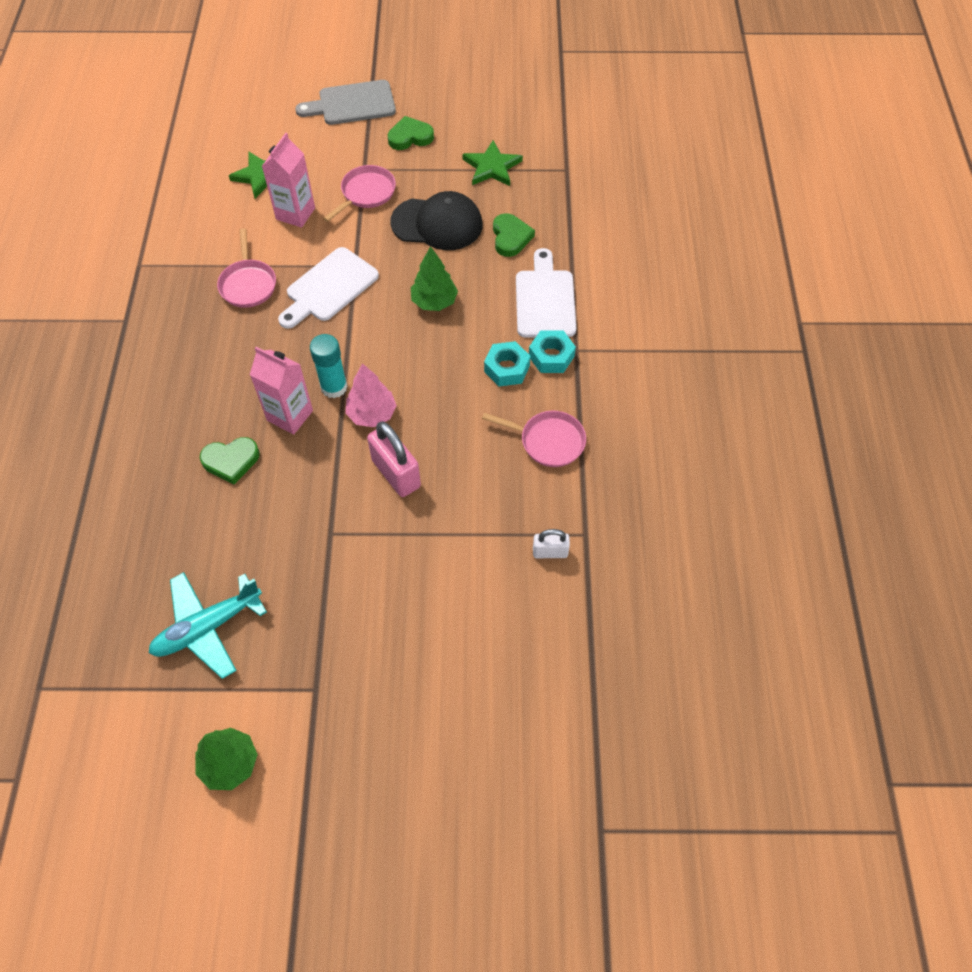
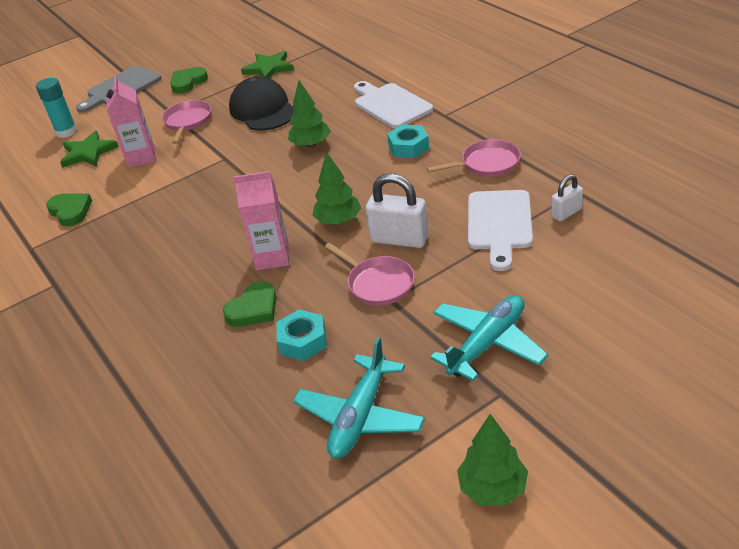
camera: 30 degrees left, 20 degrees down
pink pan [217,228,276,308] -> pink pan moved to [325,243,415,306]
white cutting board [278,247,379,329] -> white cutting board moved to [468,190,533,271]
turquoise glue stick [310,334,348,398] -> turquoise glue stick moved to [36,78,77,138]
pink tree [345,363,397,427] -> green tree [312,152,362,225]
pink padlock [367,421,421,497] -> white padlock [366,173,428,248]
black cap [390,191,482,250] -> black cap turned 90 degrees counterclockwise [229,76,295,130]
green heart [493,213,535,257] -> green heart moved to [46,193,92,226]
turquoise nut [529,330,576,373] -> turquoise nut moved to [276,310,327,361]
none -> turquoise plane [430,295,548,381]

